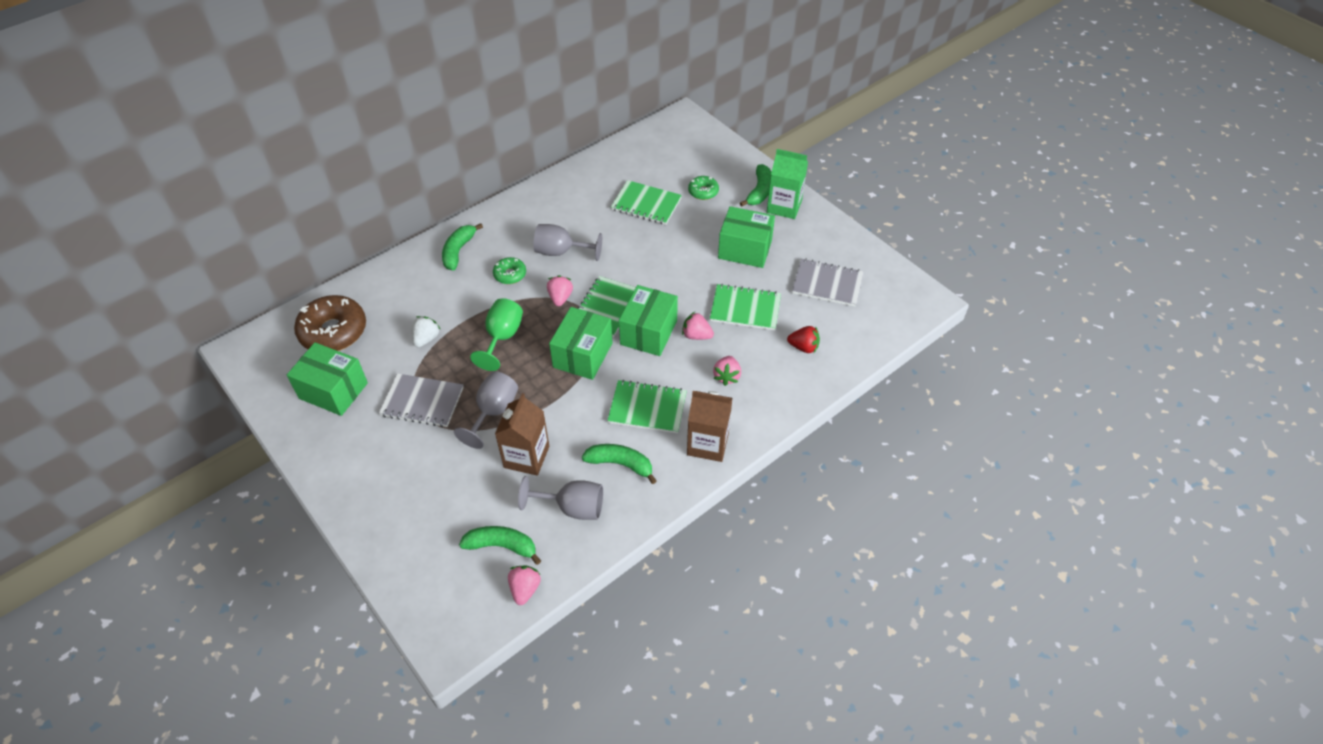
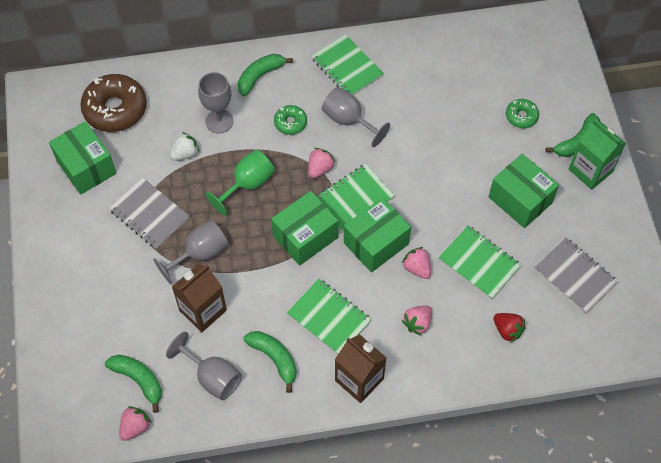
camera: 30 degrees right, 10 degrees up
green notebook [611,180,682,225] -> green notebook moved to [311,34,384,95]
none -> grey goblet [198,72,234,134]

